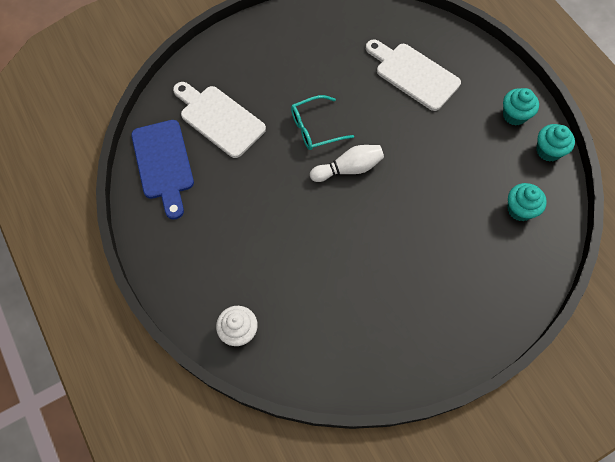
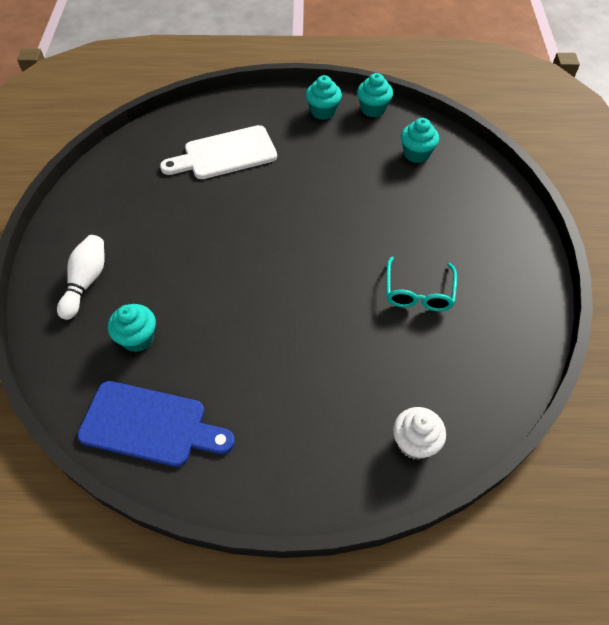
camera: 60 degrees left, 10 degrees down
white cutting board [173,82,266,158] -> turquoise cupcake [108,304,156,352]
turquoise glasses [291,95,354,150] -> turquoise glasses moved to [386,256,457,311]
white bowling pin [310,145,384,182] -> white bowling pin moved to [57,235,104,320]

